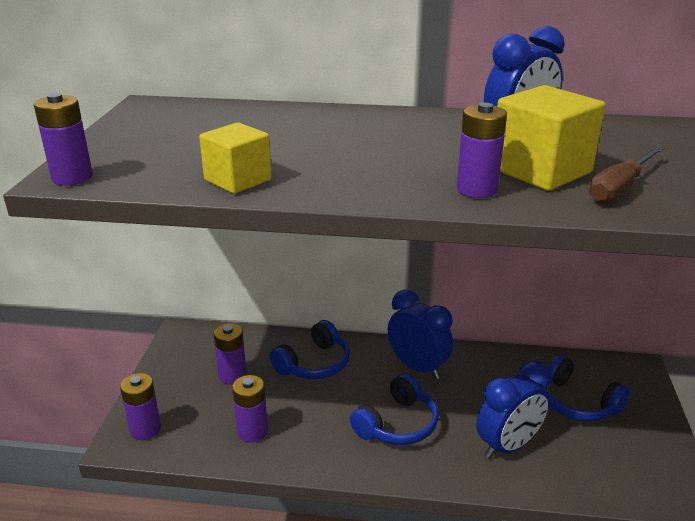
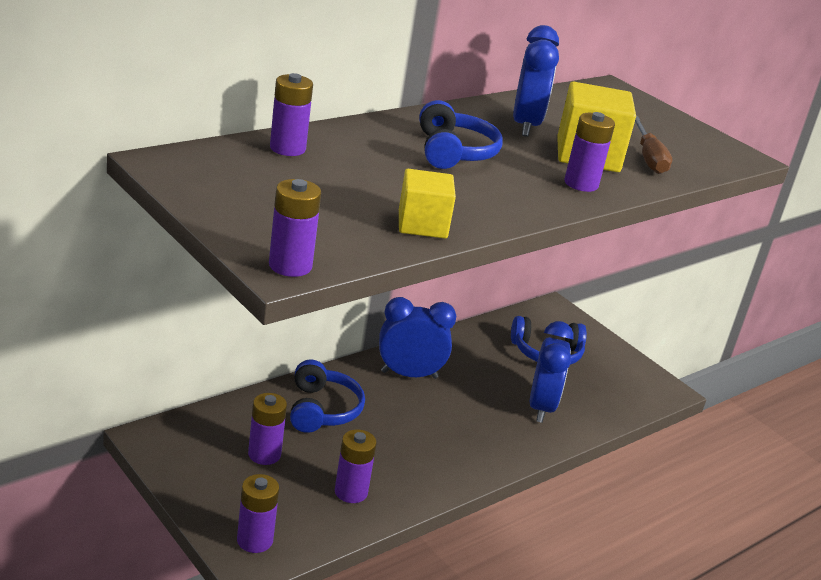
camera: 50 degrees left, 0 degrees up
blue headphones [350,373,439,445] -> blue headphones moved to [419,100,503,169]
none -> purple battery [270,73,313,156]

